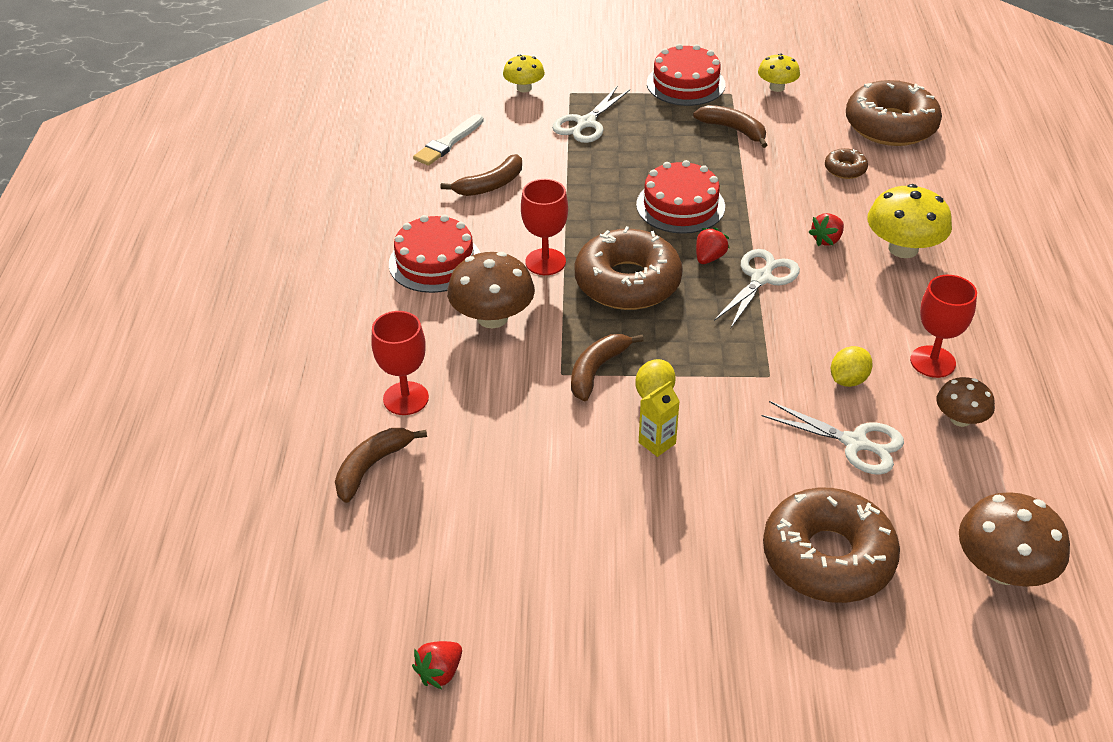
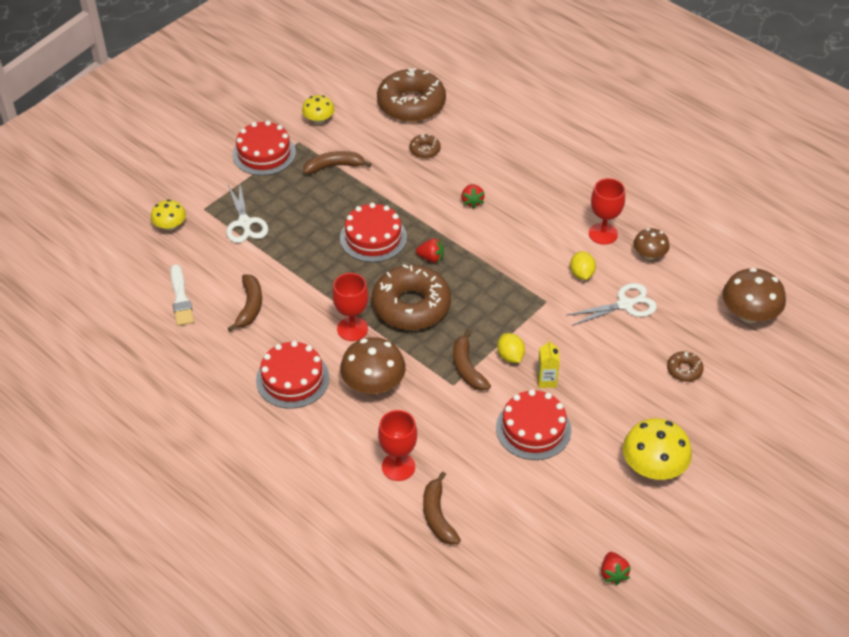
camera: 50 degrees left, 5 degrees up
red strawberry [696,227,730,264] -> red strawberry turned 120 degrees clockwise [416,239,444,263]
white scissors [714,249,800,328] -> none
brown donut [763,487,900,603] -> brown donut [667,351,704,382], size x0.44
yellow mushroom [867,184,952,258] -> yellow mushroom moved to [623,418,692,480]
none -> red cake [496,389,571,460]

